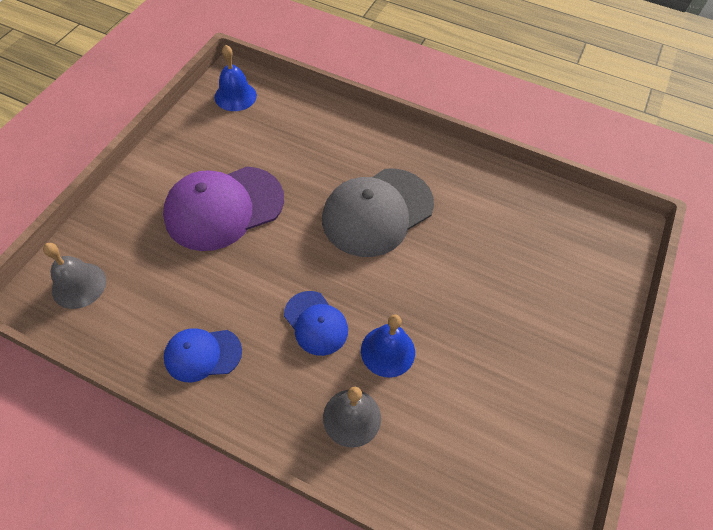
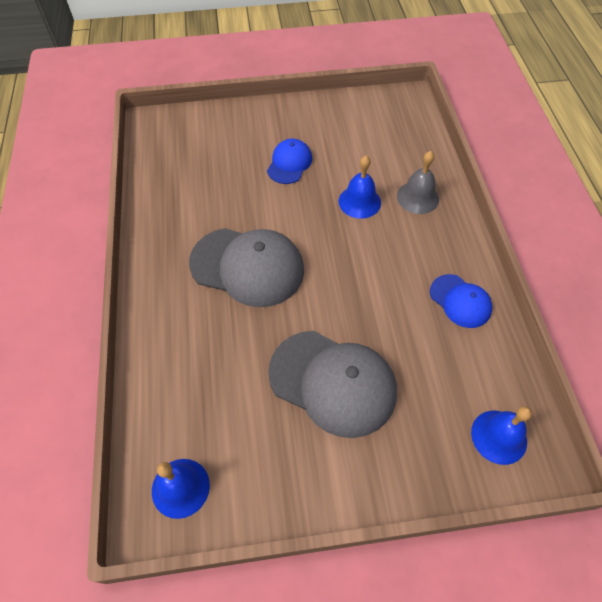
camera: 120 degrees left, 0 degrees up
grey bell [43,243,106,309] -> blue bell [471,406,532,465]
purple cap [163,166,284,251] -> grey cap [268,331,397,438]
blue cap [284,291,348,356] -> blue cap moved to [267,139,312,184]

